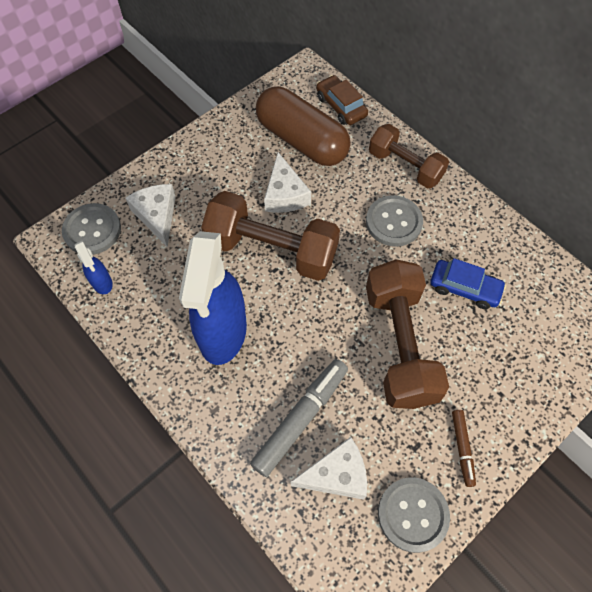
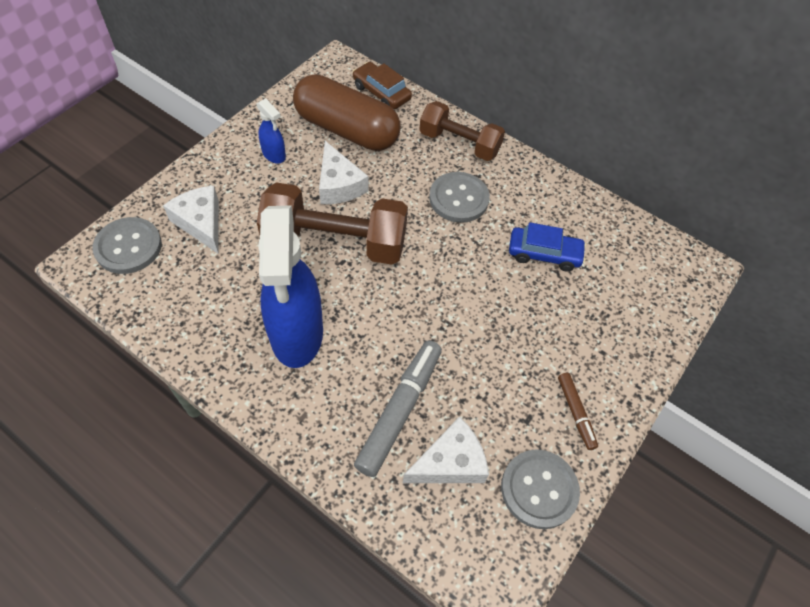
camera: 15 degrees left, 5 degrees down
blue spray bottle [75,241,113,294] -> blue spray bottle moved to [257,98,286,164]
brown dumbbell [366,259,449,409] -> none

